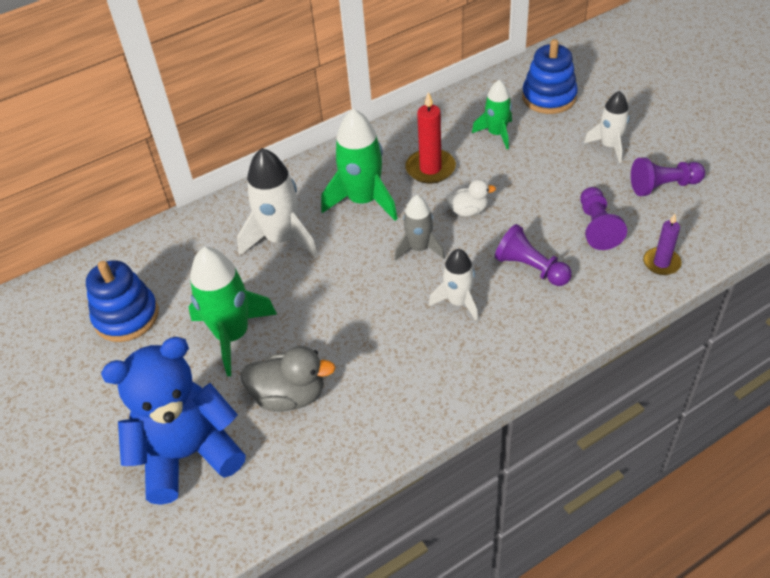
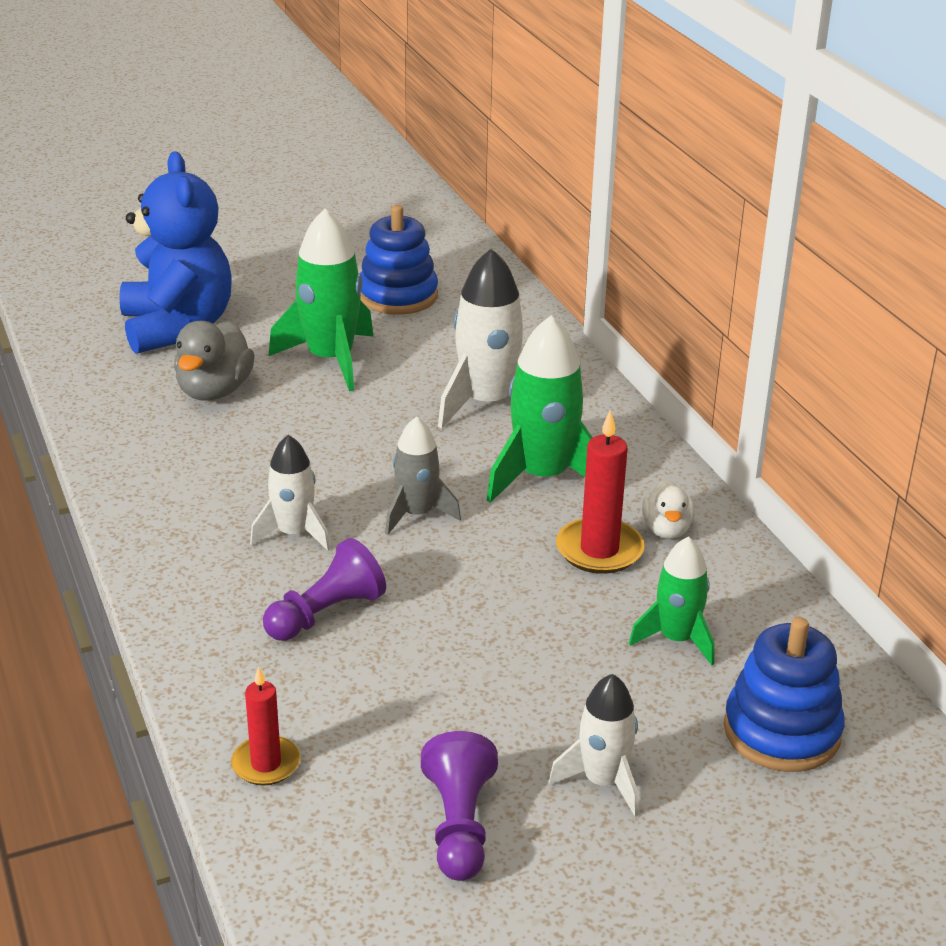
camera: 95 degrees right, 15 degrees down
white duck [446,179,496,217] -> white duck moved to [642,480,694,539]
purple pawn [580,187,627,250] -> none
purple candle [643,214,682,275] -> red candle [231,667,300,786]

